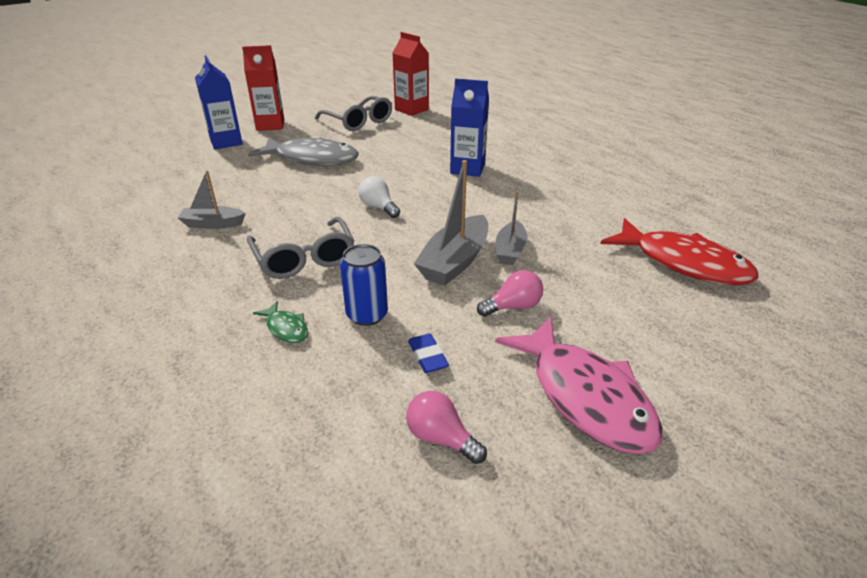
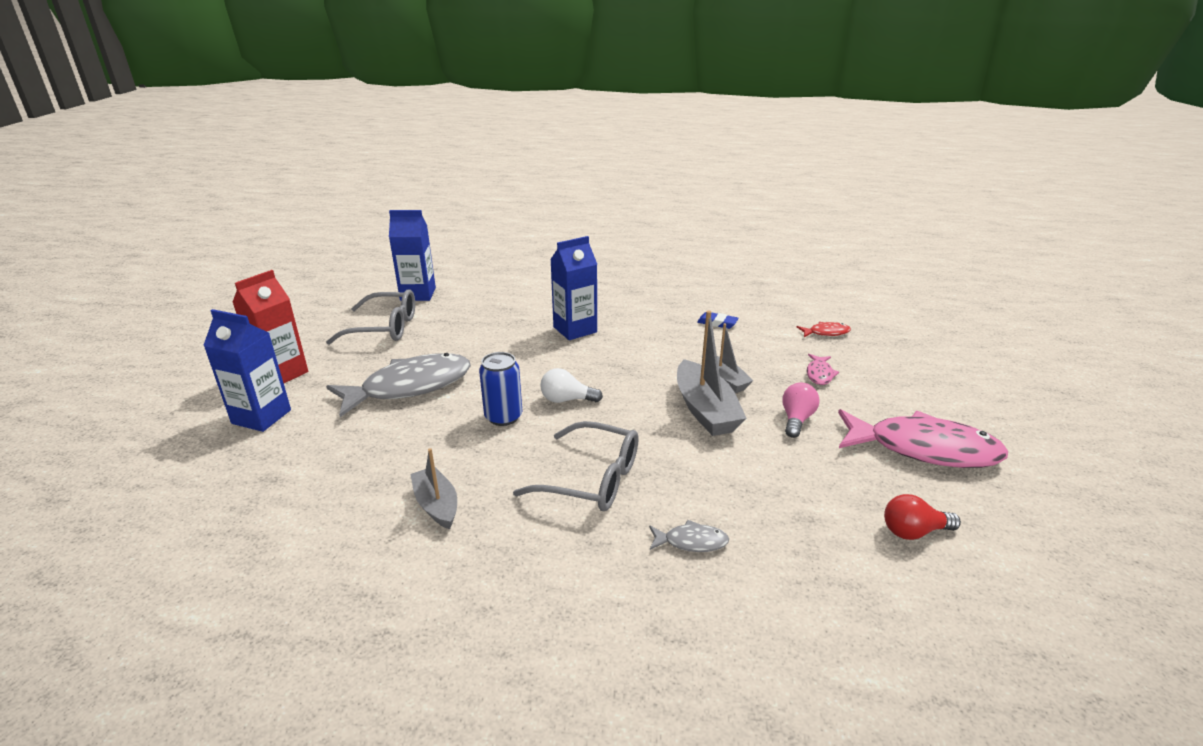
camera: 45 degrees left, 5 degrees down
grey boat [177,170,246,229] -> grey boat turned 105 degrees clockwise [410,448,457,529]
green fish [253,301,308,343] -> grey fish [649,520,729,552]
blue can [340,244,388,326] -> blue can moved to [479,352,522,426]
red carton [393,32,429,116] -> blue carton [389,210,436,301]
pink light bulb [406,391,487,464] -> red light bulb [884,494,961,540]
blue eraser [408,334,449,373] -> blue eraser moved to [697,312,739,329]
red fish [600,218,758,285] -> red fish [797,322,851,337], size x0.43
none -> pink fish [807,354,839,385]

